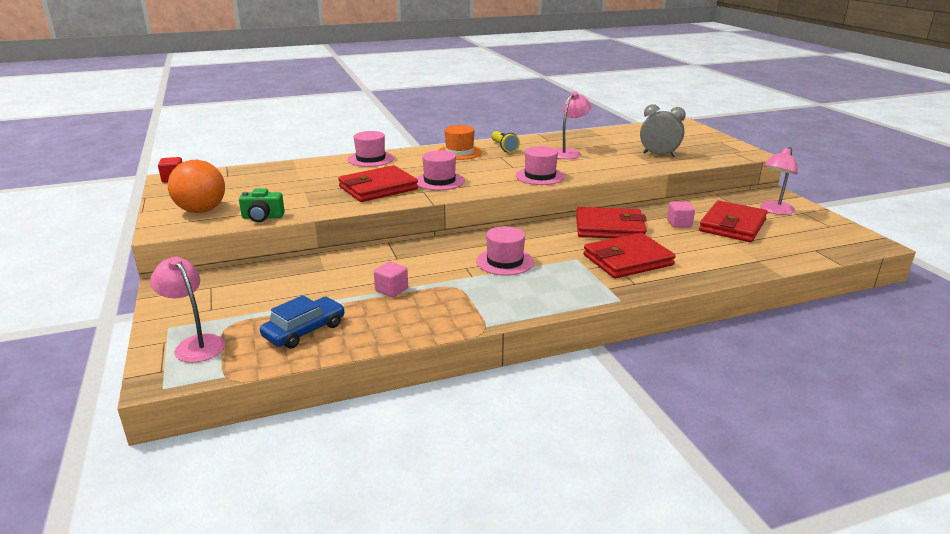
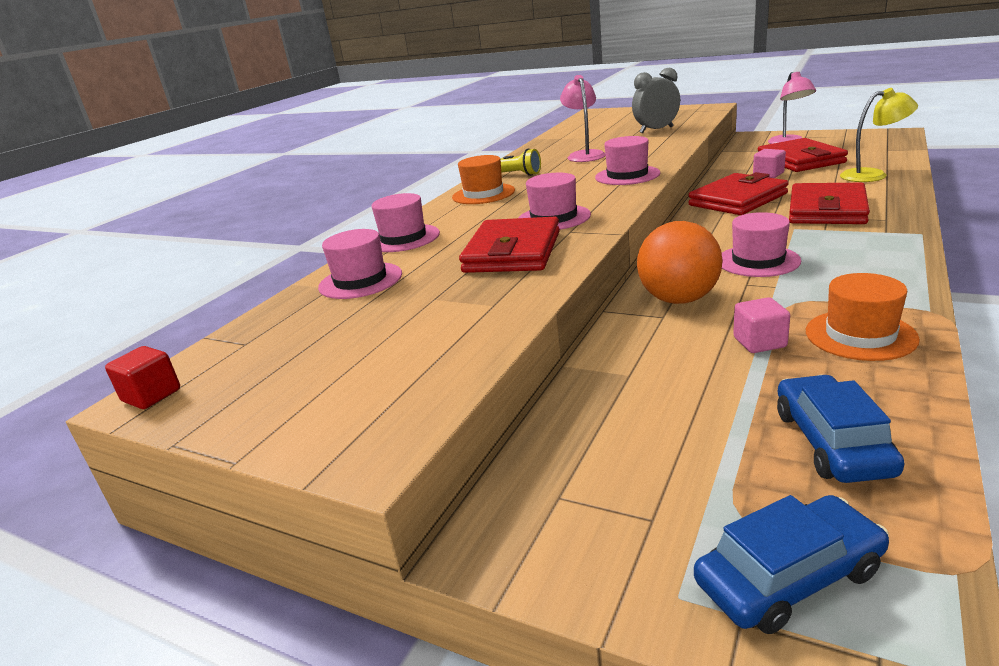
camera: 40 degrees left, 0 degrees up
pink lamp [150,256,225,363] -> blue car [694,495,889,634]
orange ball [168,160,225,213] -> orange ball moved to [637,221,722,304]
green camera [239,188,285,222] -> none
none -> pink hat [318,229,402,299]
none -> orange hat [806,273,920,361]
none -> yellow lamp [840,88,918,182]

